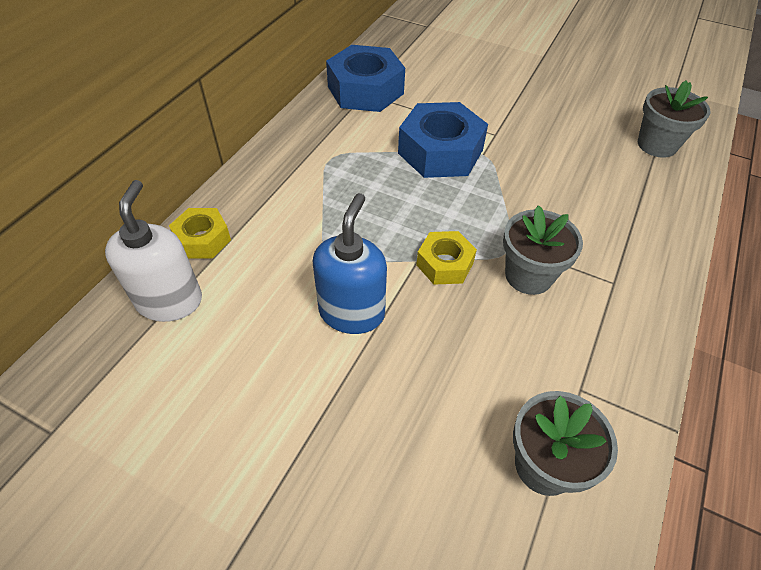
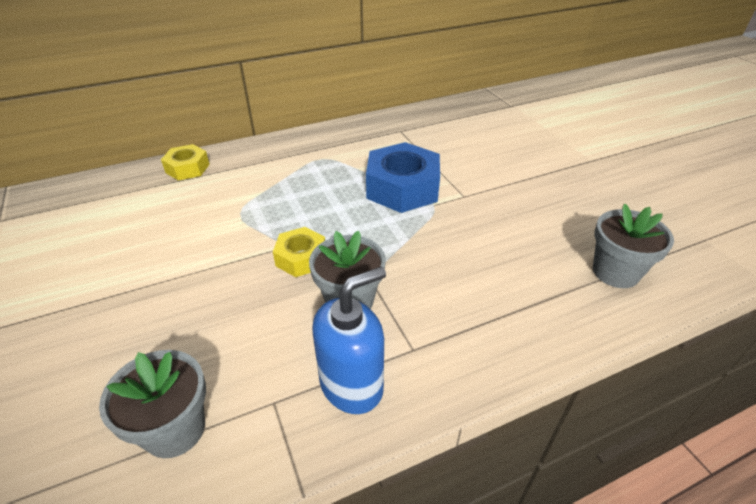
camera: 40 degrees right, 10 degrees down
white soap dispenser [105,180,202,322] -> none
blue soap dispenser [313,193,387,334] -> blue soap dispenser moved to [312,267,386,414]
blue nut [326,45,405,112] -> none

